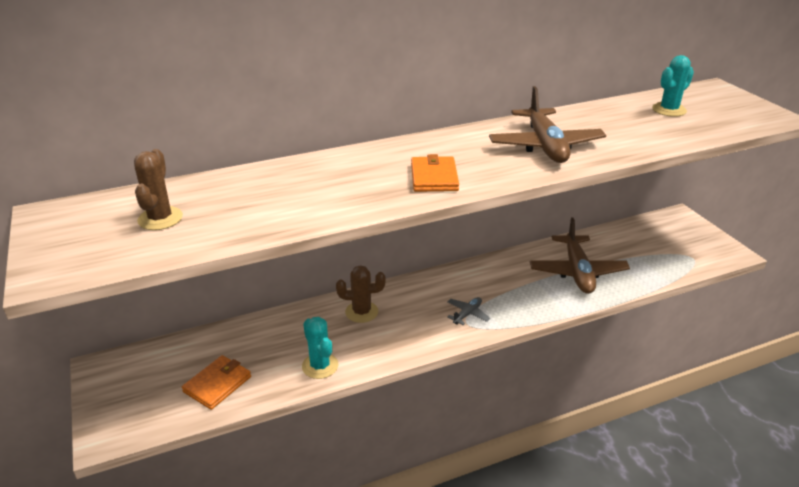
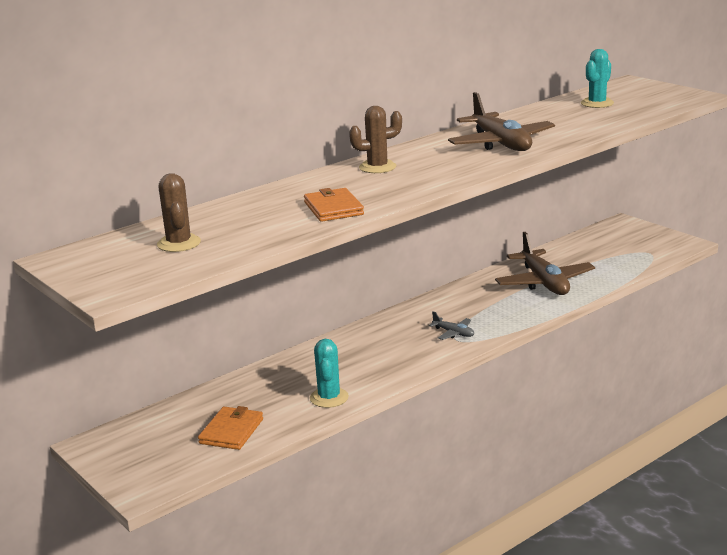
camera: 15 degrees left, 10 degrees down
turquoise cactus [302,317,338,379] -> turquoise cactus turned 45 degrees clockwise [310,339,349,408]
brown cactus [336,265,385,323] -> brown cactus moved to [349,106,402,173]
orange wallet [411,154,459,192] -> orange wallet moved to [304,188,364,222]
grey plane [447,297,490,325] -> grey plane turned 105 degrees clockwise [429,311,474,340]

